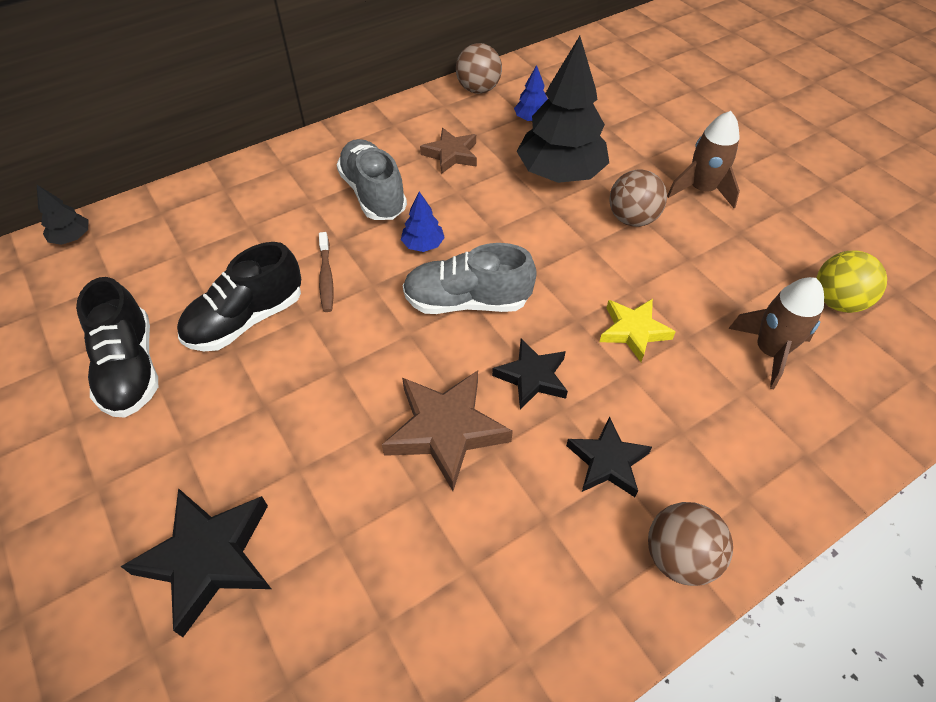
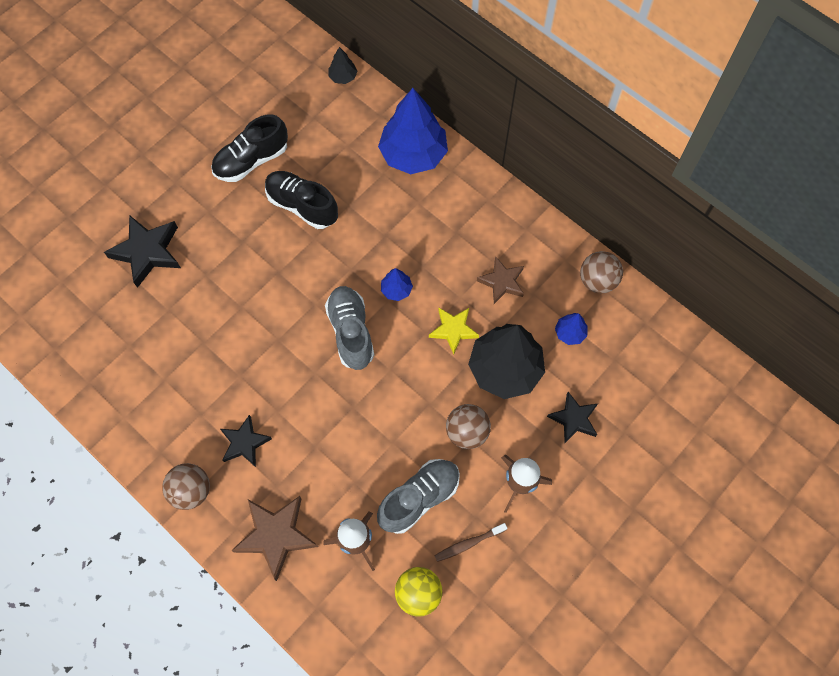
camera: 75 degrees right, 15 degrees up
brown toothbrush [319,232,333,312] -> brown toothbrush moved to [434,523,507,562]
grey shoe [336,139,407,220] -> grey shoe moved to [377,459,460,534]
brown star [382,370,513,491] -> brown star moved to [231,496,318,581]
black star [492,339,568,409] -> black star moved to [547,392,598,443]
yellow star [600,299,676,362] -> yellow star moved to [429,308,479,355]
none -> blue tree [378,88,448,174]

